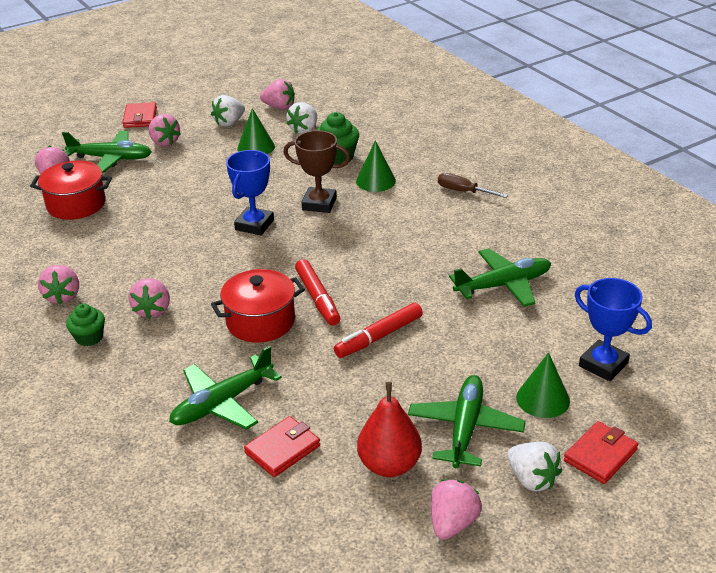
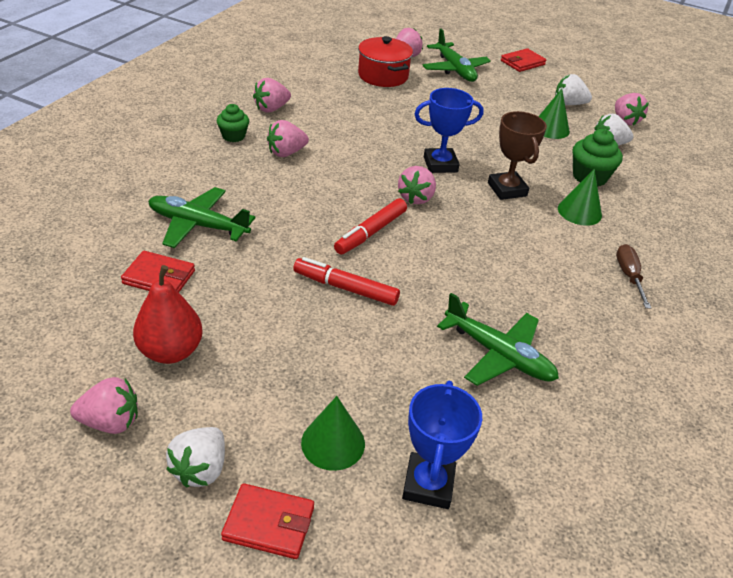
camera: 55 degrees right, 5 degrees up
pink strawberry [148,114,181,146] -> pink strawberry moved to [398,166,436,204]
red pot [211,269,305,343] -> none
green plane [408,375,526,468] -> none

